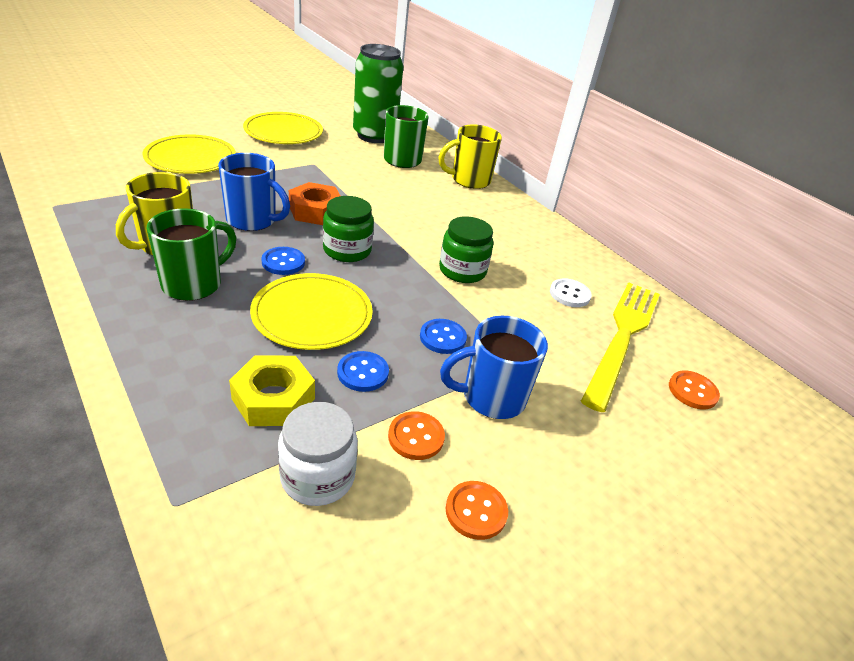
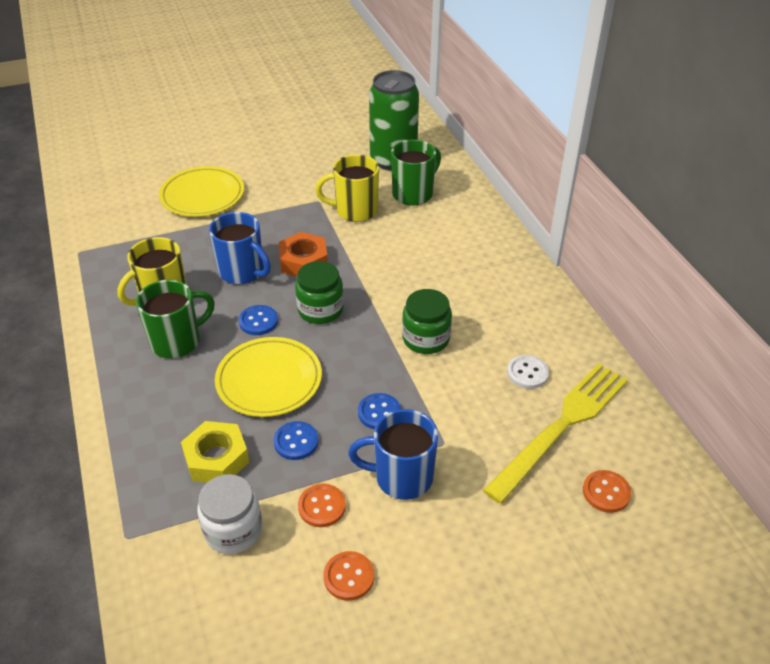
camera: 20 degrees right, 5 degrees up
yellow plate [243,112,323,144] -> none
yellow mug [438,124,502,189] -> yellow mug moved to [315,155,379,222]

